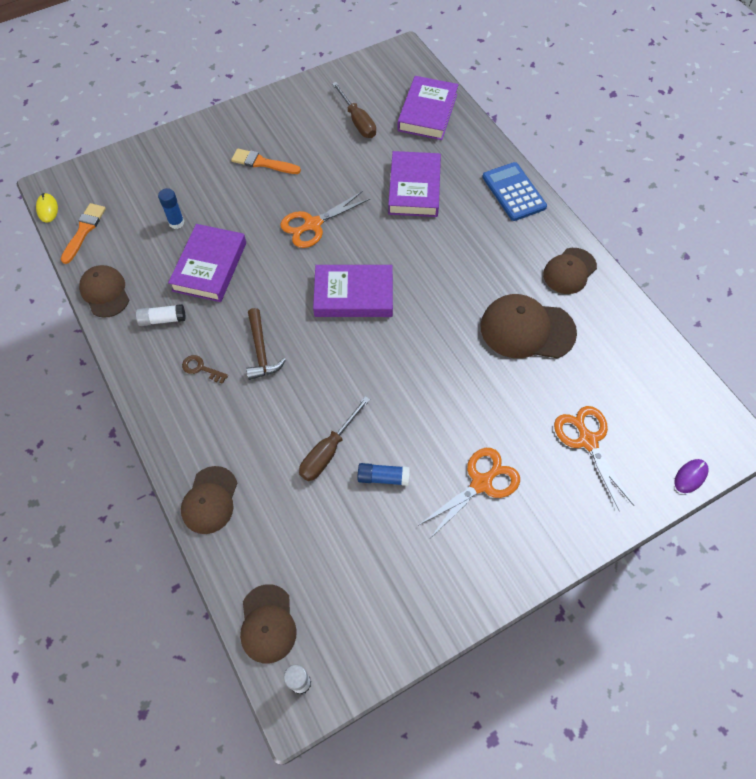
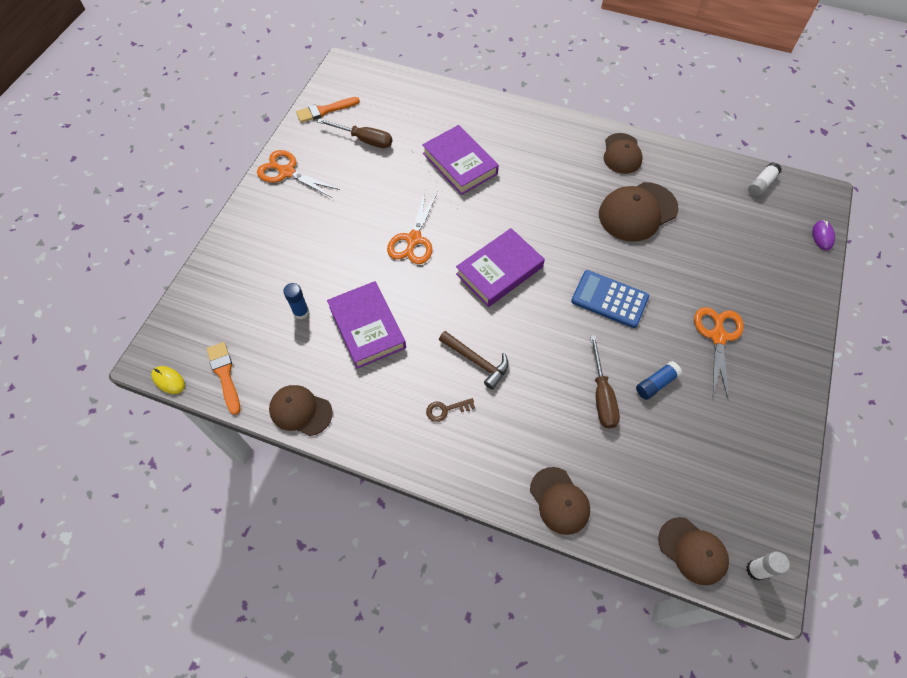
camera: 40 degrees left, 0 degrees up
white glue stick [136,304,186,326] -> white glue stick moved to [748,162,782,197]
orange brush [231,148,301,174] -> orange brush moved to [296,97,360,123]
purple book [397,76,459,140] -> none
blue calculator [482,162,547,221] -> blue calculator moved to [571,270,649,328]
orange scissors [554,406,634,511] -> orange scissors moved to [257,150,340,198]

